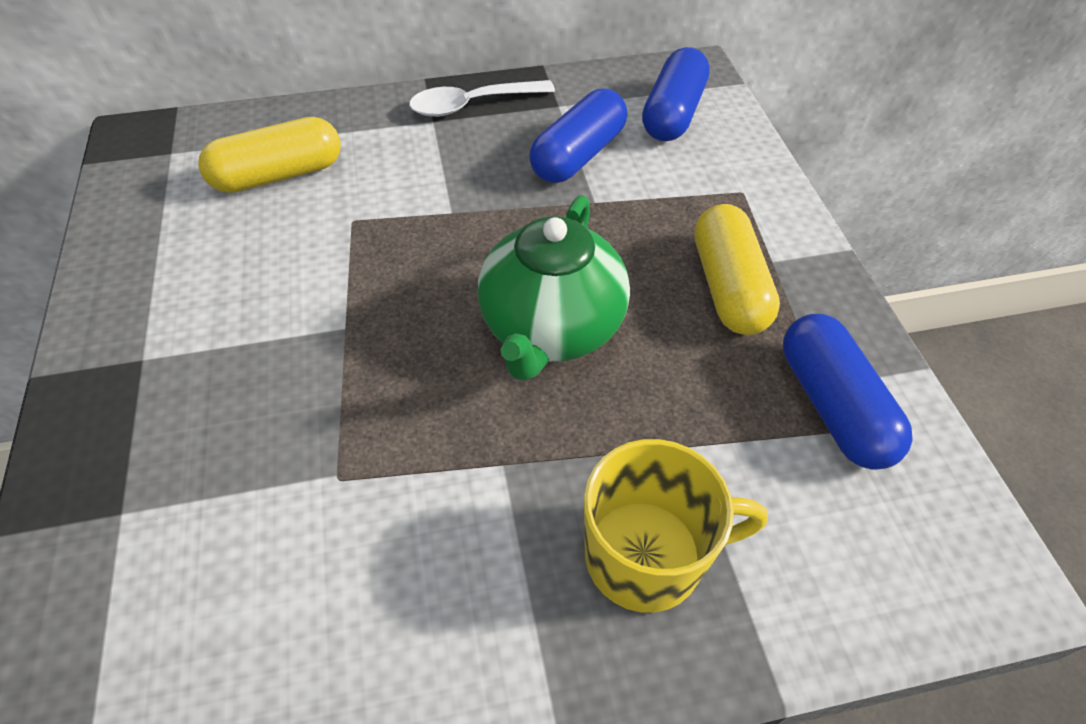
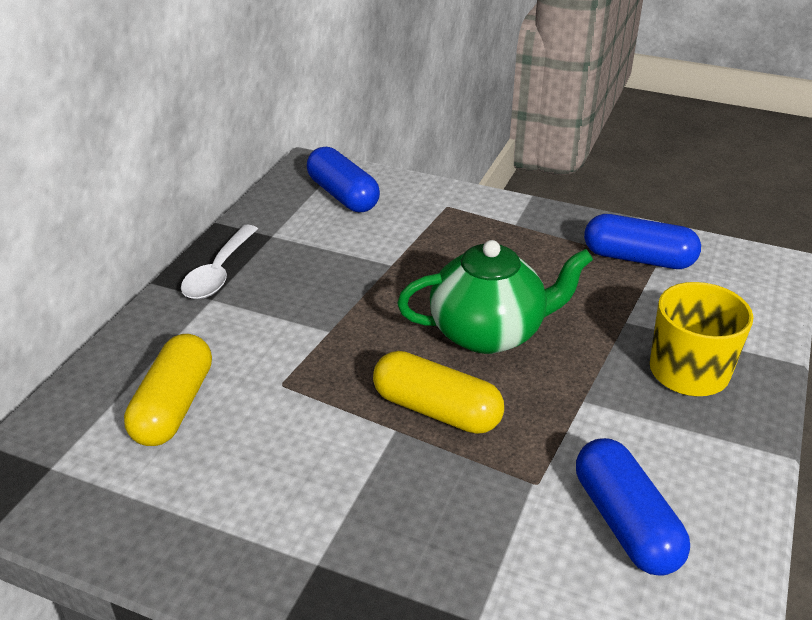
camera: 55 degrees left, 15 degrees down
green teapot [478,195,630,381] -> green teapot turned 60 degrees counterclockwise [397,240,593,354]
blue capsule [529,88,627,183] -> blue capsule moved to [576,438,690,576]
yellow capsule [694,204,780,335] -> yellow capsule moved to [373,351,504,434]

